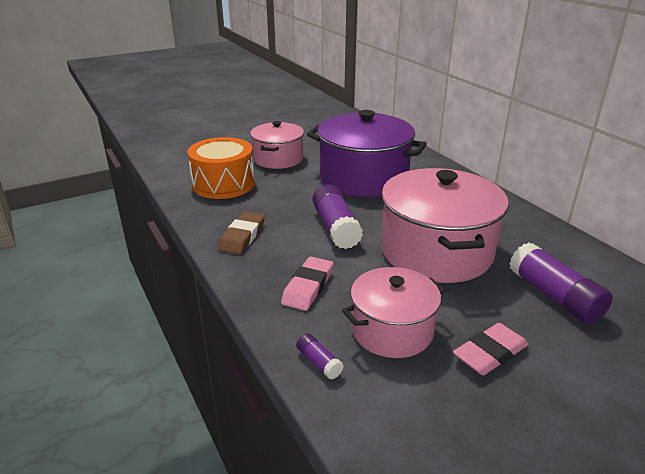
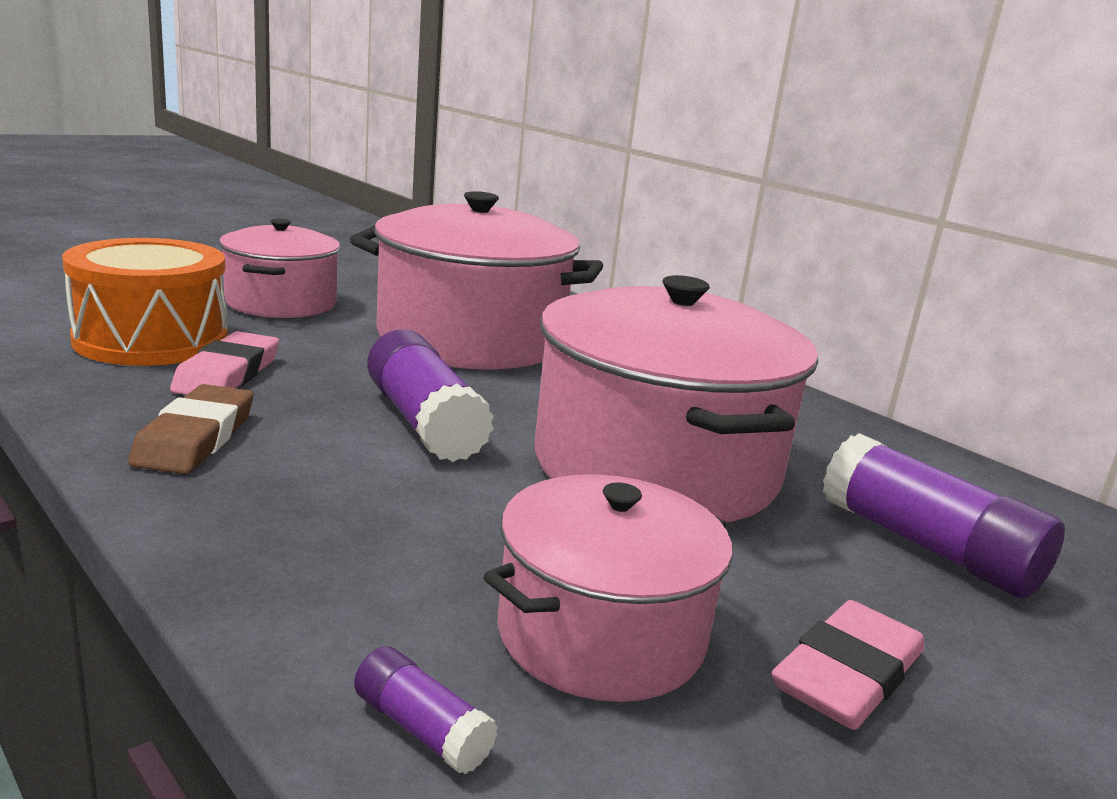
camera: 15 degrees left, 10 degrees down
pink eraser [281,257,333,311] -> pink eraser moved to [170,331,279,395]
purple pot [307,110,427,197] -> pink pot [350,191,603,369]

